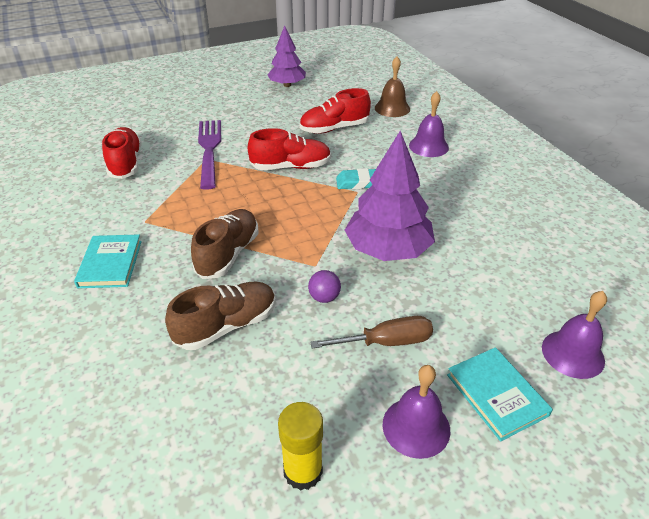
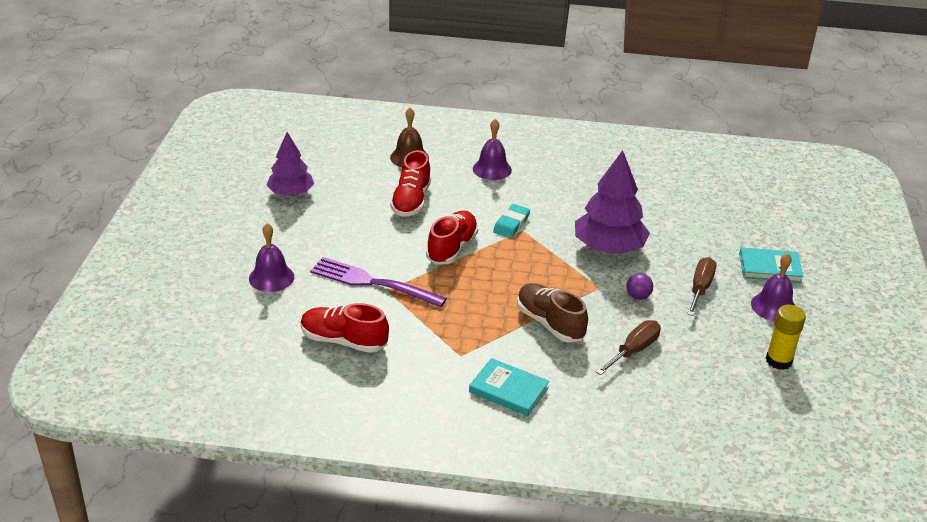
camera: 60 degrees left, 5 degrees down
brown shoe [165,282,276,350] -> brown screwdriver [596,320,661,375]
purple bell [542,291,607,379] -> purple bell moved to [249,223,294,292]

